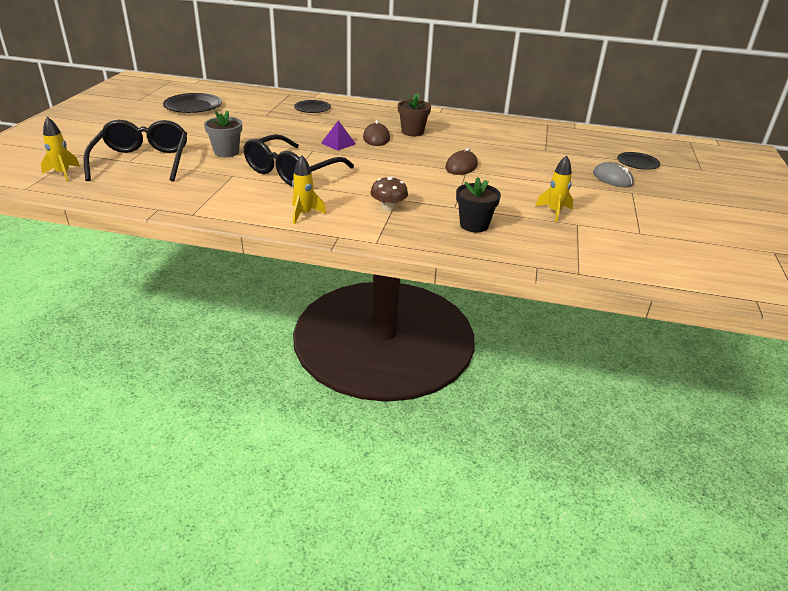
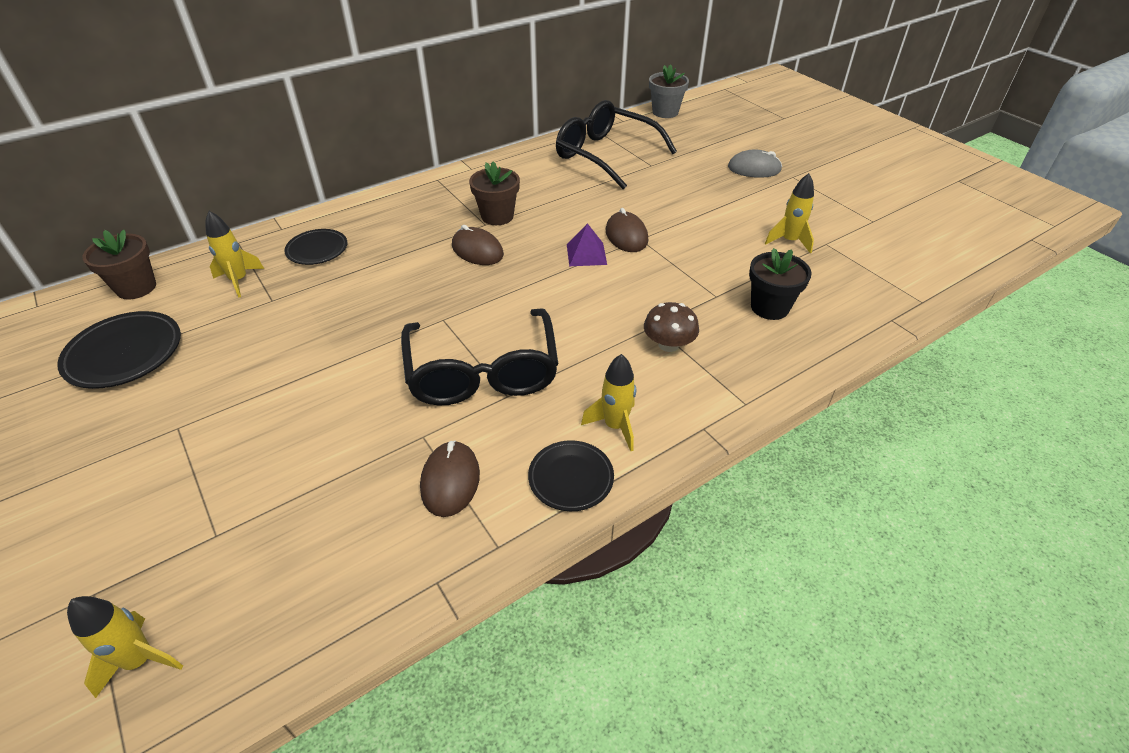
camera: 45 degrees left, 10 degrees up
black glasses [83,120,187,182] -> black glasses moved to [556,100,677,189]
grey flower pot [204,111,242,157] -> grey flower pot moved to [649,64,689,118]
purple pyramid [321,120,356,151] -> purple pyramid moved to [567,223,607,266]
black plate [617,152,660,170] -> black plate moved to [528,440,614,511]
none -> brown flower pot [83,230,156,299]
none -> yellow rocket [205,211,264,298]
none -> brown mouse [420,440,480,517]

